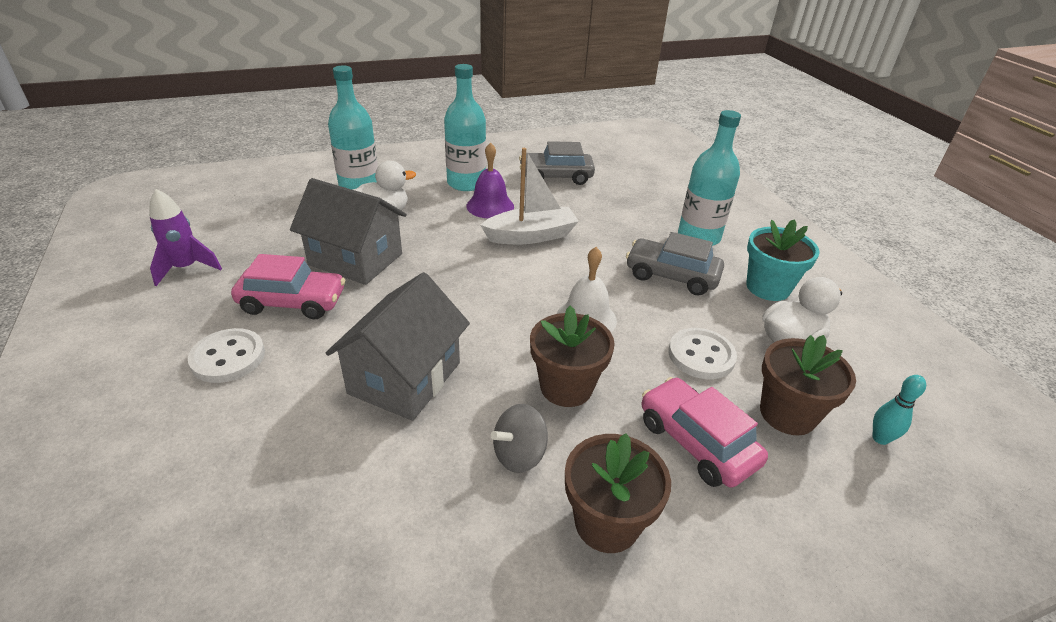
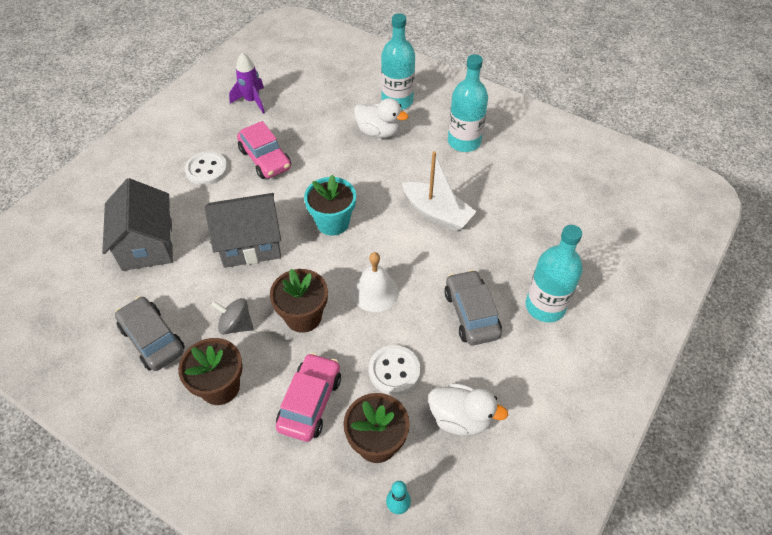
camera: 55 degrees right, 15 degrees up
grey house [290,178,407,285] -> grey house moved to [102,178,174,271]
purple bell [466,142,514,219] -> none
grey car [519,141,595,185] -> grey car moved to [115,296,185,371]
turquoise flower pot [746,219,820,301] -> turquoise flower pot moved to [304,174,356,236]

